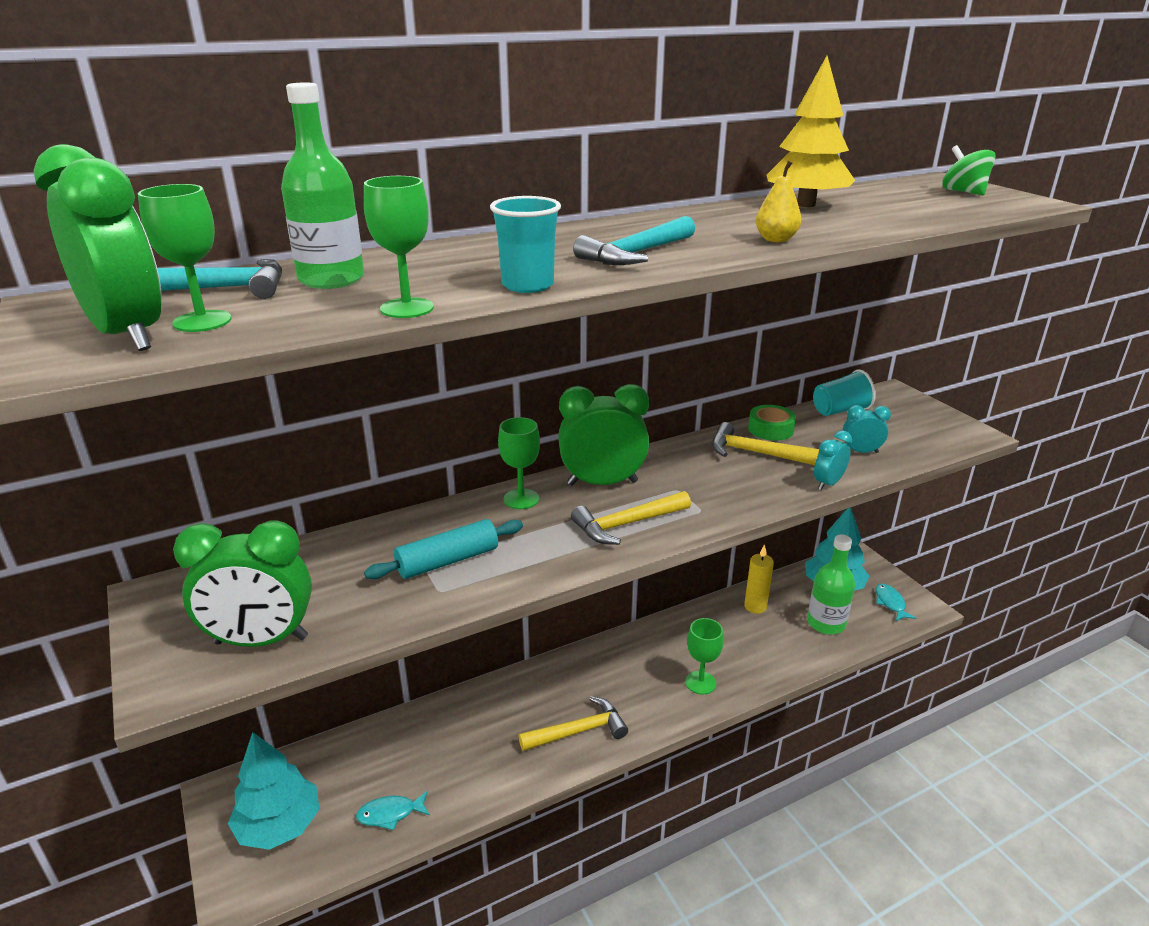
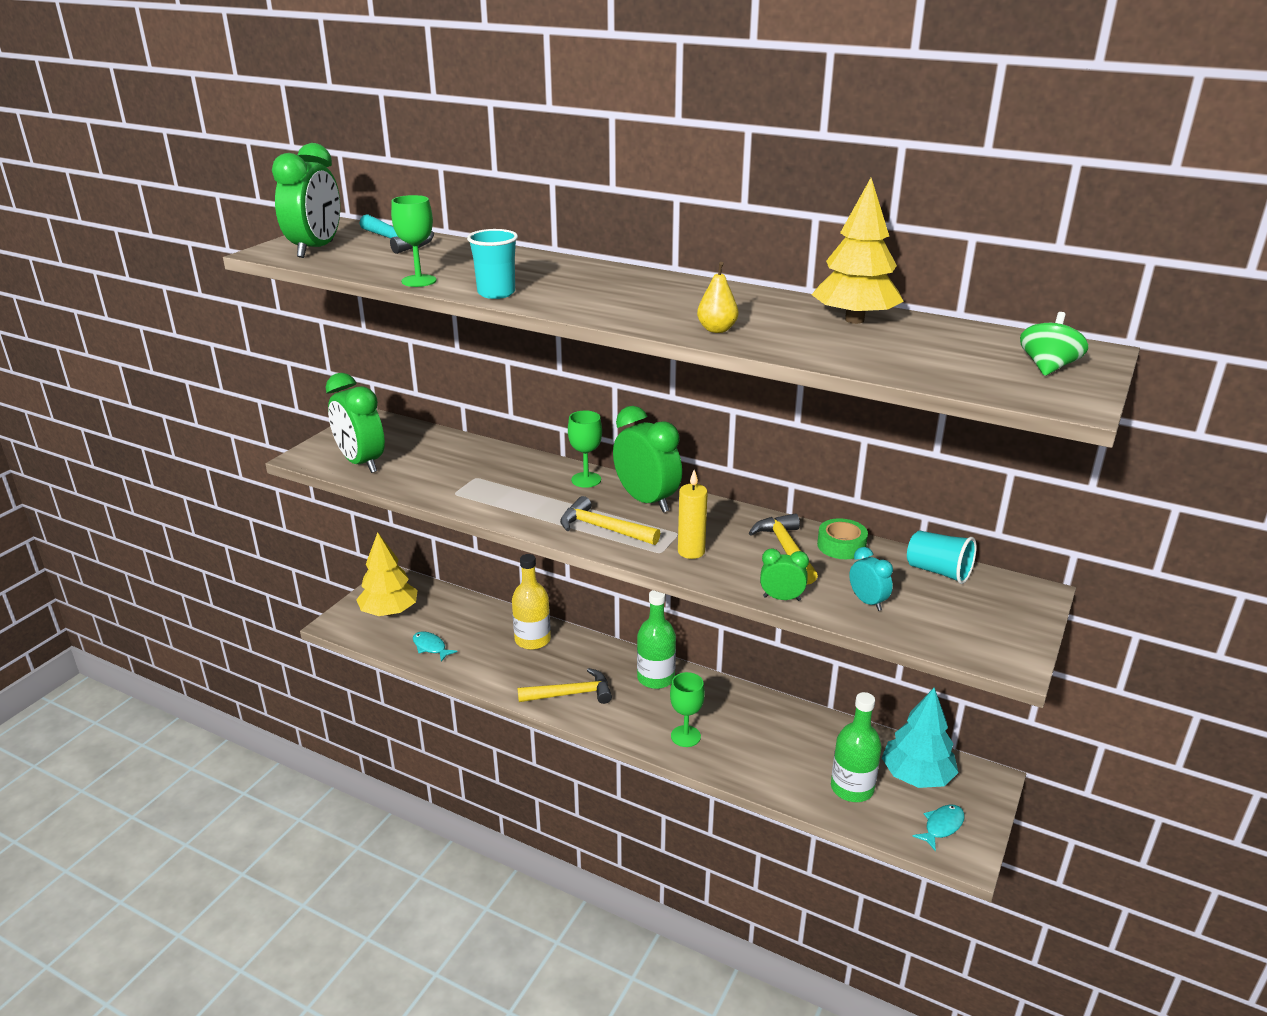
camera: 55 degrees right, 0 degrees up
green goblet [138,184,231,332] -> none
turquoise tree [228,732,319,850] -> yellow tree [356,532,418,616]
green bottle [281,83,364,289] -> green bottle moved to [637,590,676,689]
turquoise rolling pin [364,519,523,579] -> none
yellow hammer [519,696,628,751] -> yellow hammer turned 45 degrees counterclockwise [518,668,612,704]
turquoise hammer [573,216,695,265] -> none
yellow candle [744,544,774,614] -> yellow candle moved to [678,470,708,559]
turquoise clock [814,430,852,490] -> green clock [760,549,809,601]
none -> yellow bottle [512,554,551,650]

